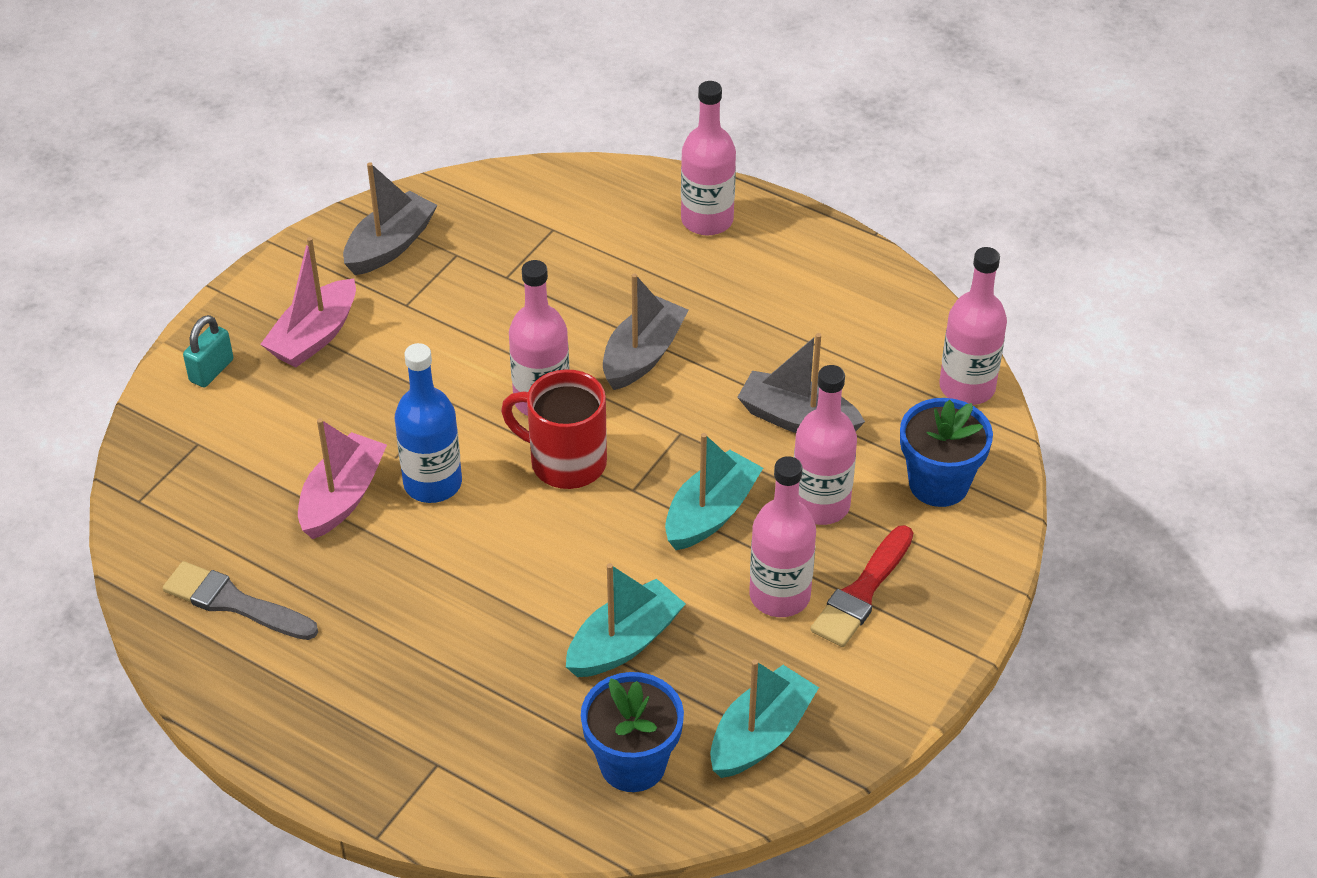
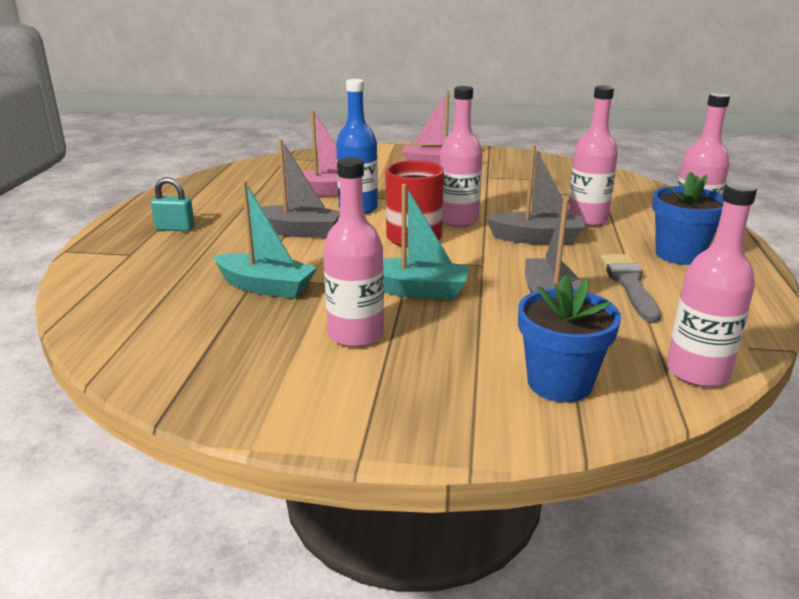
camera: 65 degrees right, 20 degrees down
grey brush [163,561,318,640] -> grey brush moved to [601,254,661,322]
turquoise padlock [183,315,233,387] -> turquoise padlock moved to [151,177,195,231]
grey boat [343,162,437,275] -> grey boat moved to [249,139,340,238]
blue flower pot [581,672,684,792] -> blue flower pot moved to [652,171,724,265]
turquoise boat [710,659,819,778] -> none
pink bottle [794,365,857,525] -> pink bottle moved to [568,86,618,226]
red brush [811,525,913,647] -> none

